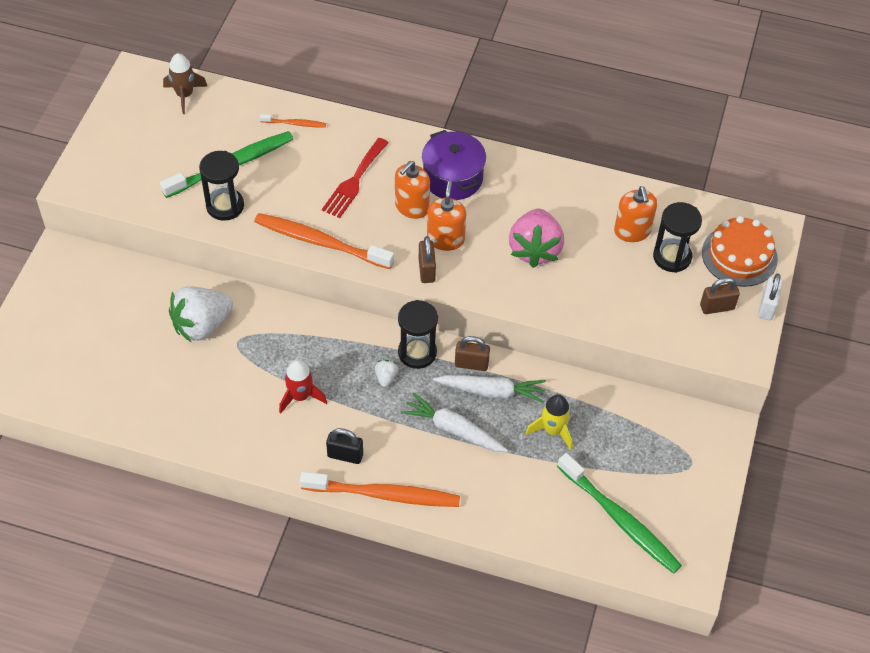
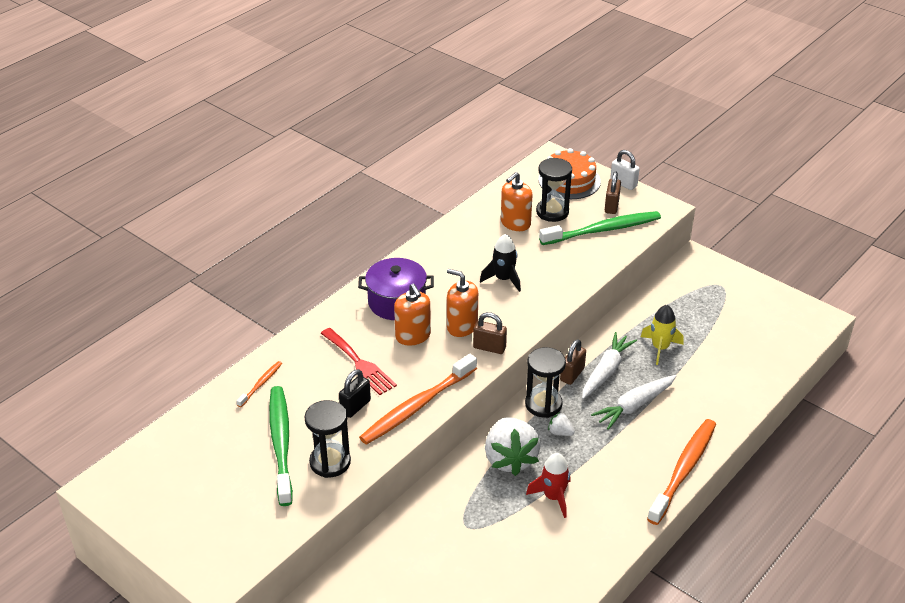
camera: 65 degrees left, 15 degrees down
brown rocket [163,53,208,114] -> none
white strawberry [169,287,233,343] -> white strawberry moved to [485,418,541,476]
black padlock [326,428,363,464] -> black padlock moved to [339,369,371,418]
pink strawberry [509,209,564,268] -> black rocket [480,234,521,292]
green toothbrush [557,453,682,574] -> green toothbrush moved to [539,211,661,245]
orange soap dispenser [614,186,657,242] -> orange soap dispenser turned 120 degrees clockwise [501,172,532,231]

